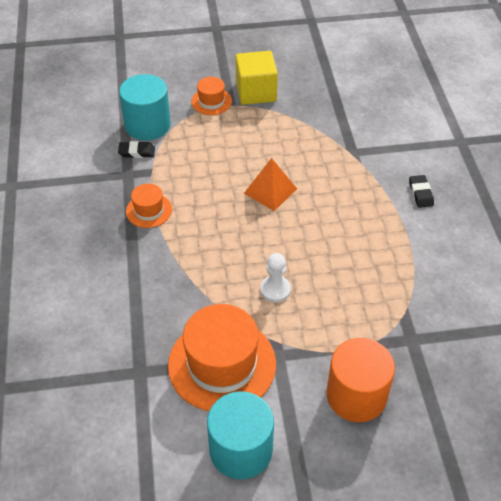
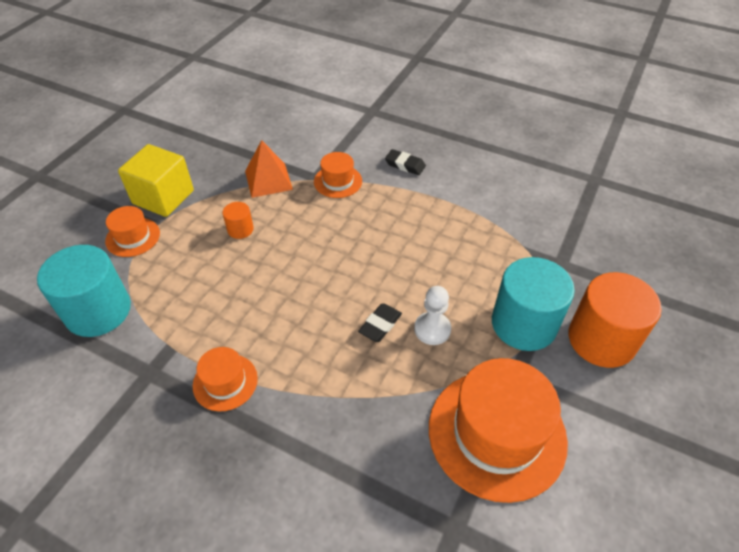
camera: 55 degrees left, 0 degrees up
black eraser [118,141,155,158] -> black eraser moved to [358,303,402,342]
turquoise cylinder [207,391,274,479] -> turquoise cylinder moved to [492,257,575,351]
orange pyramid [244,158,297,211] -> orange pyramid moved to [245,140,293,198]
none -> orange cylinder [222,202,254,239]
none -> orange hat [314,152,362,198]

